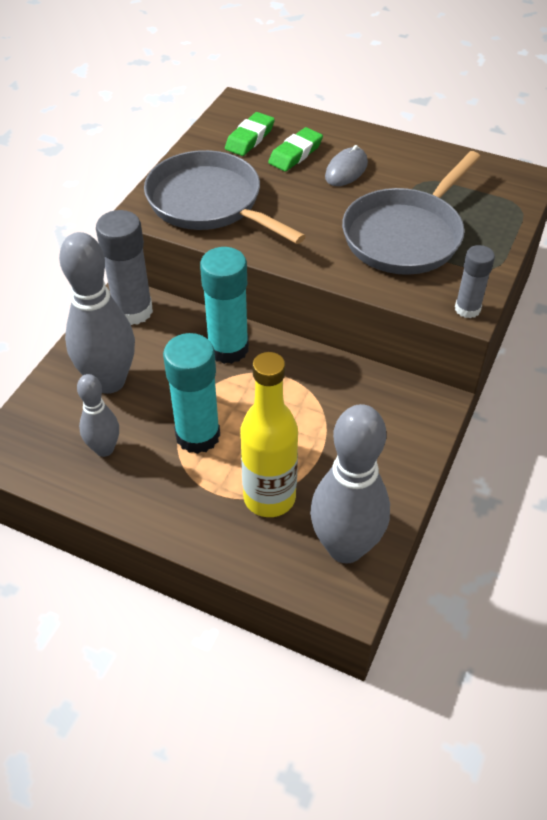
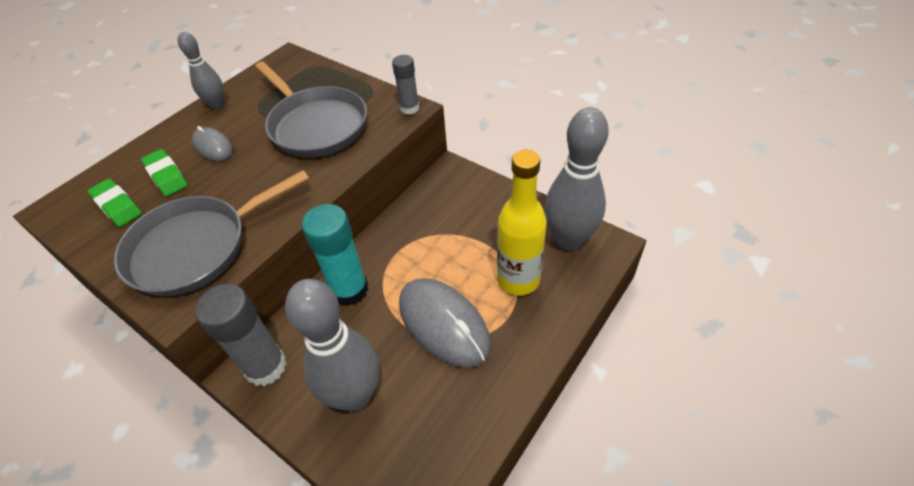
camera: 75 degrees left, 0 degrees up
grey bowling pin [77,374,119,457] -> grey bowling pin moved to [178,32,224,109]
turquoise glue stick [163,333,220,454] -> grey mouse [399,278,491,368]

